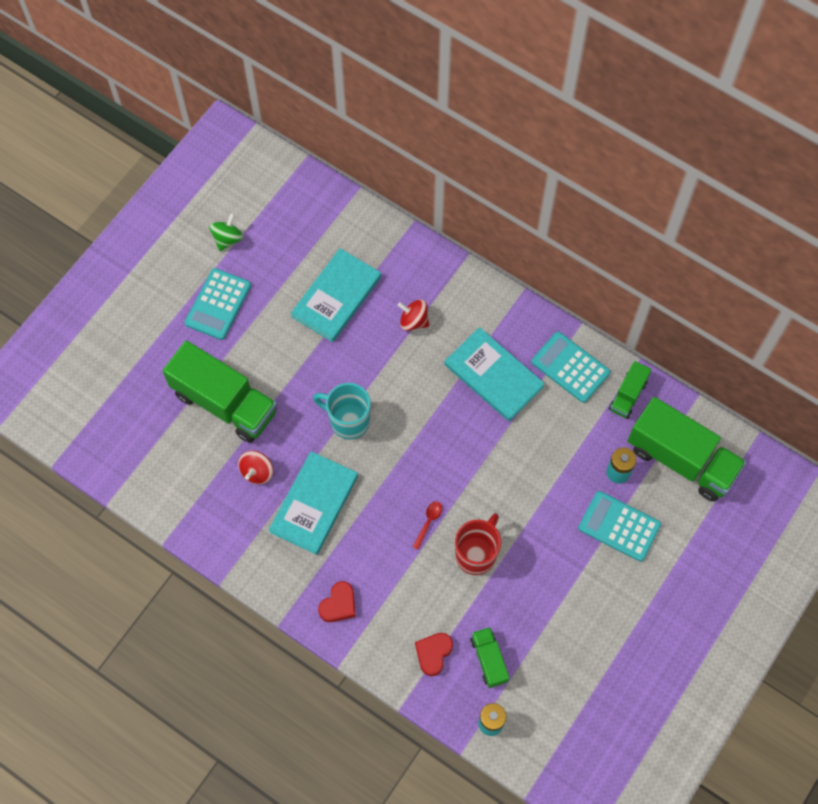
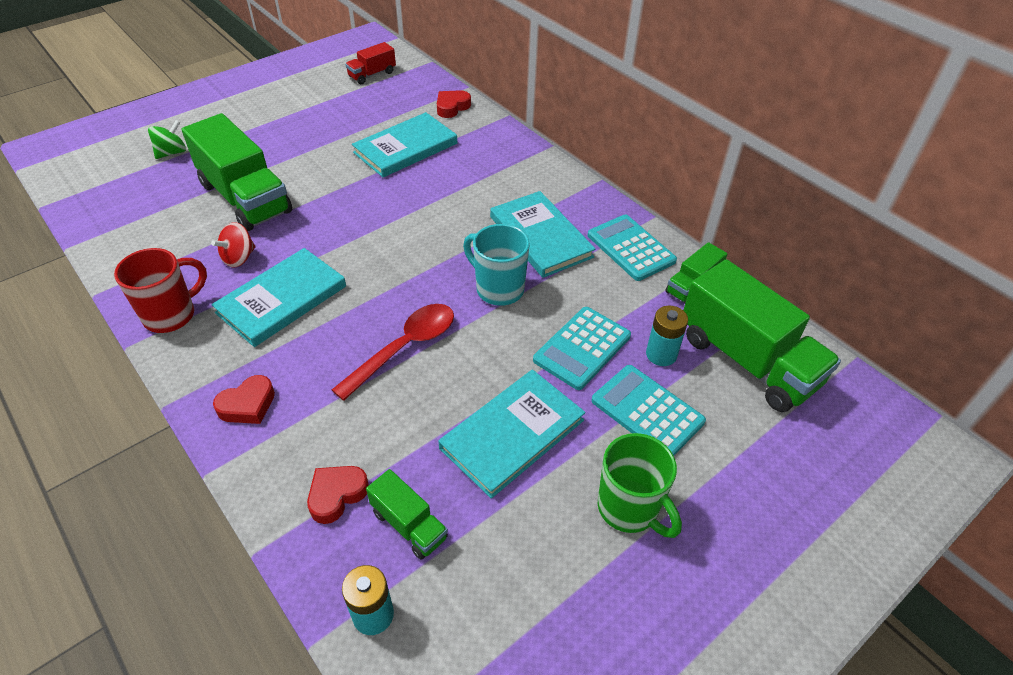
camera: 15 degrees right, 20 degrees down
turquoise calculator [185,268,251,340] -> turquoise calculator moved to [533,307,631,390]
green spinning top [209,213,243,251] -> green spinning top moved to [148,120,186,159]
turquoise mug [313,383,371,439] -> turquoise mug moved to [463,224,530,306]
red spinning top [398,299,429,331] -> none
red spoon [413,501,442,550] -> red spoon [332,304,454,401], size x2.17
red mug [455,513,501,575] -> red mug moved to [114,248,207,333]
green truck [470,627,509,688] -> green truck turned 135 degrees clockwise [366,469,448,560]
none -> red truck [345,42,396,84]
none -> red heart [437,90,471,118]
none -> turquoise book [438,370,585,499]
none -> green mug [598,433,682,538]

